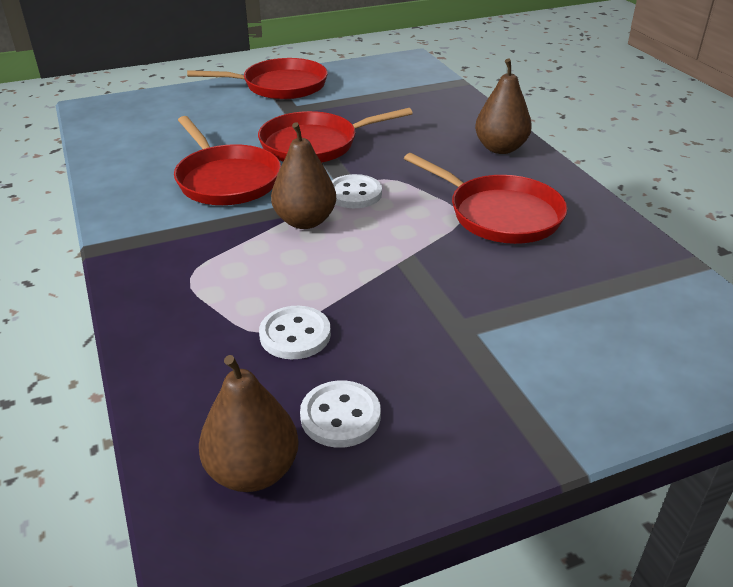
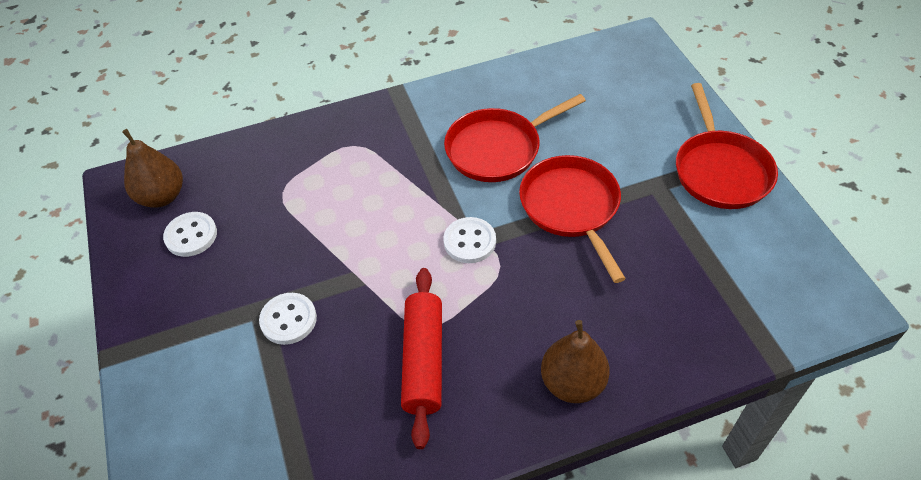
camera: 95 degrees right, 15 degrees up
white button [259,306,331,359] -> white button moved to [259,293,317,345]
brown pear [271,122,336,229] -> none
red pan [404,153,567,244] -> red rolling pin [401,268,442,449]

